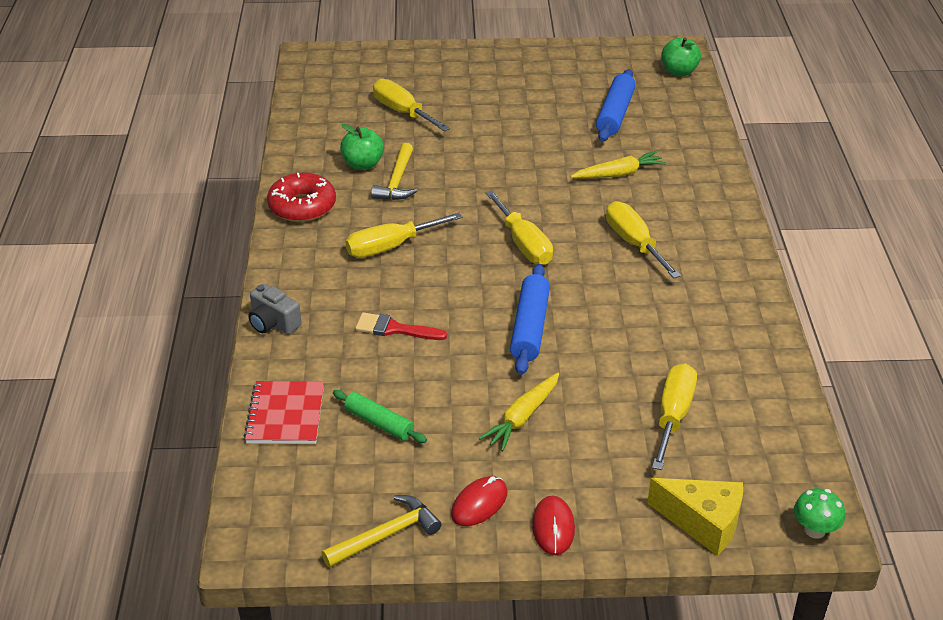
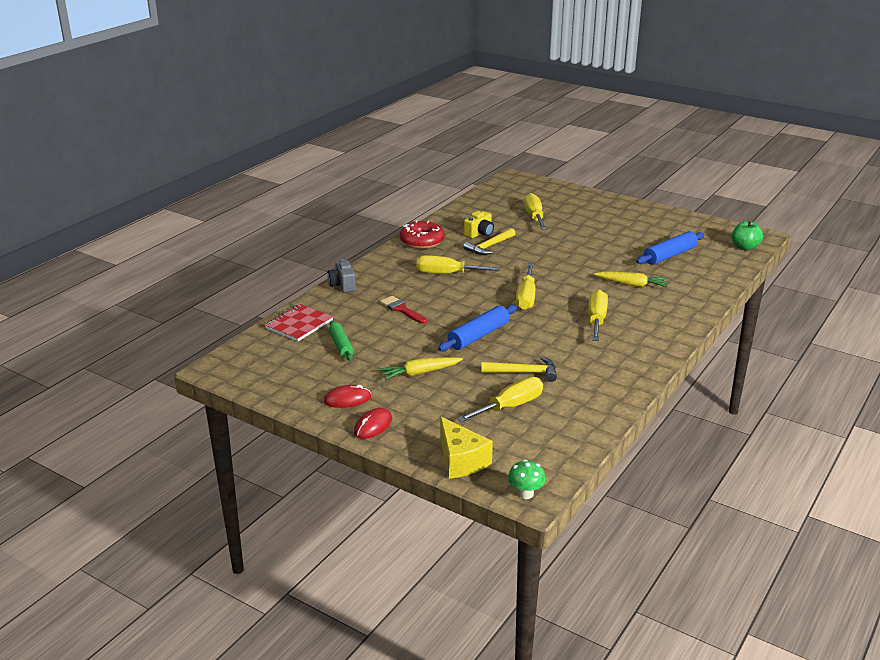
camera: 35 degrees right, 10 degrees down
yellow hammer [322,495,442,568] -> yellow hammer moved to [481,357,557,382]
green apple [340,124,384,170] -> yellow camera [464,211,494,238]

